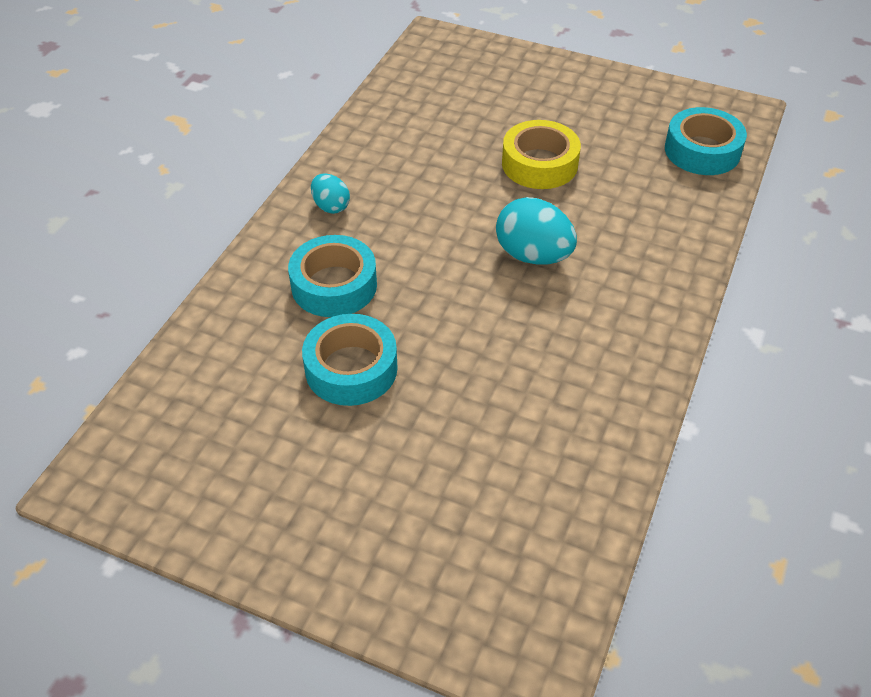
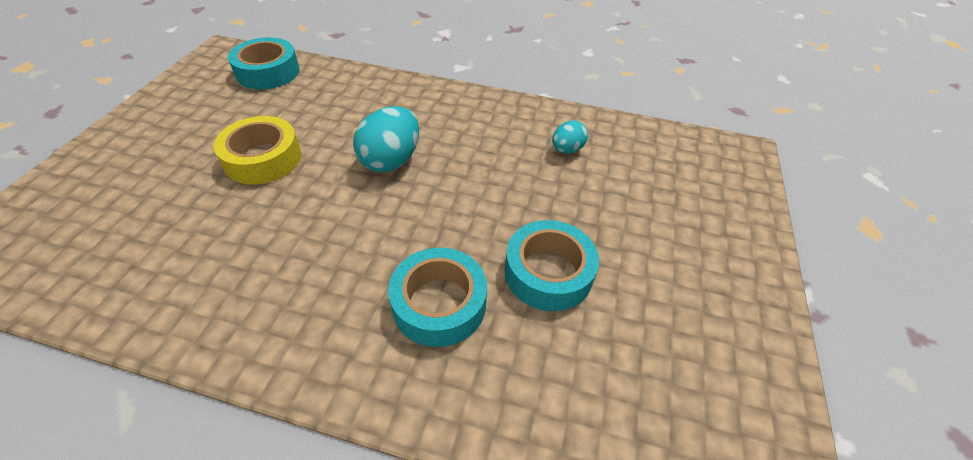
camera: 100 degrees left, 0 degrees up
turquoise egg [311,173,350,214] -> turquoise egg moved to [552,120,588,153]

